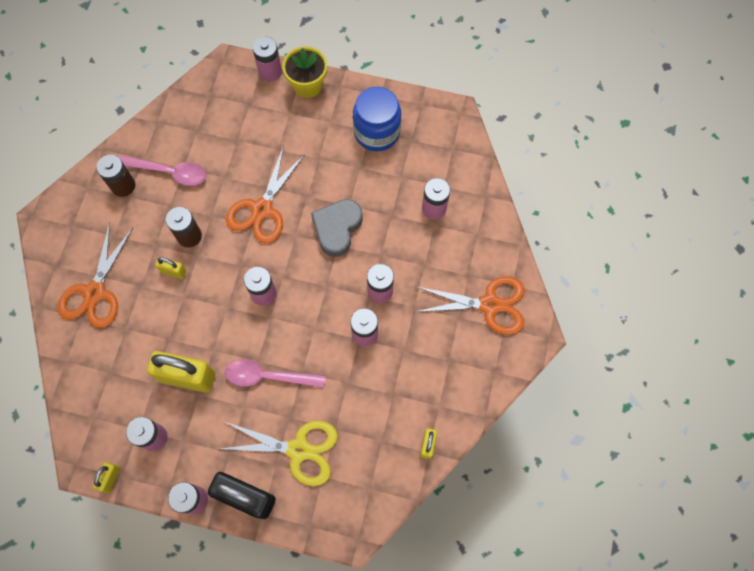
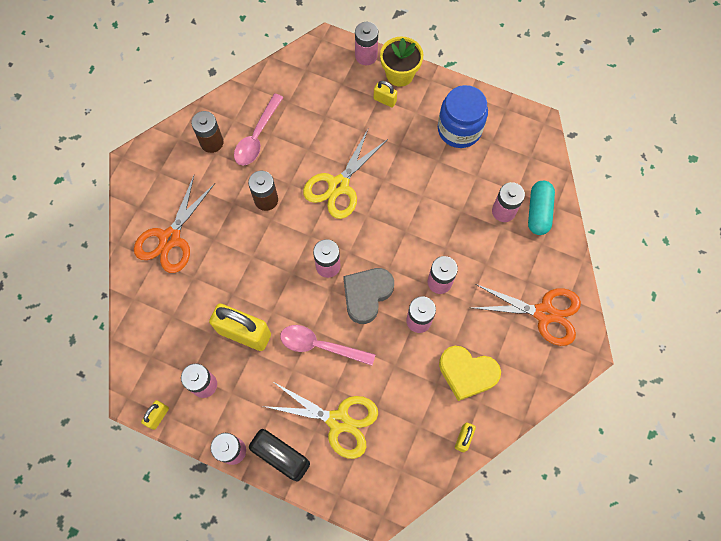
camera: 10 degrees right, 0 degrees up
pink spoon [120,156,206,186] -> pink spoon turned 90 degrees clockwise [234,93,284,166]
yellow padlock [155,257,186,279] -> yellow padlock moved to [374,81,397,108]
orange scissors [226,145,305,243] -> yellow scissors [303,129,388,219]
grey heart [311,199,363,257] -> grey heart moved to [343,268,394,324]
none -> yellow heart [439,346,501,401]
none -> turquoise capsule [528,181,555,235]

